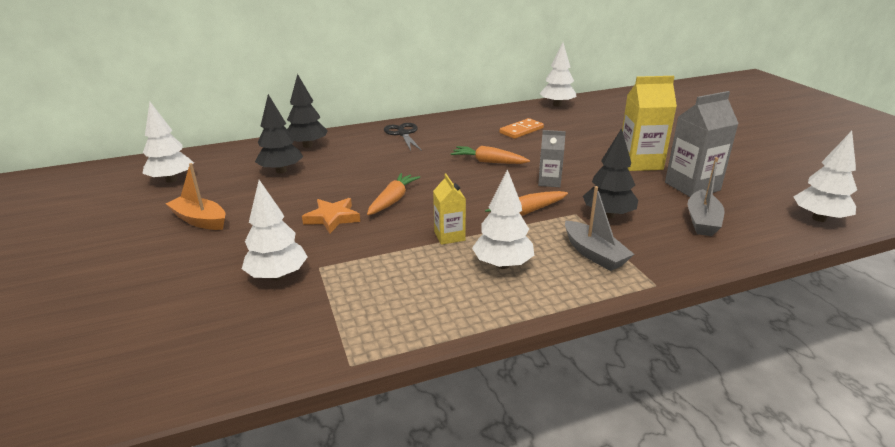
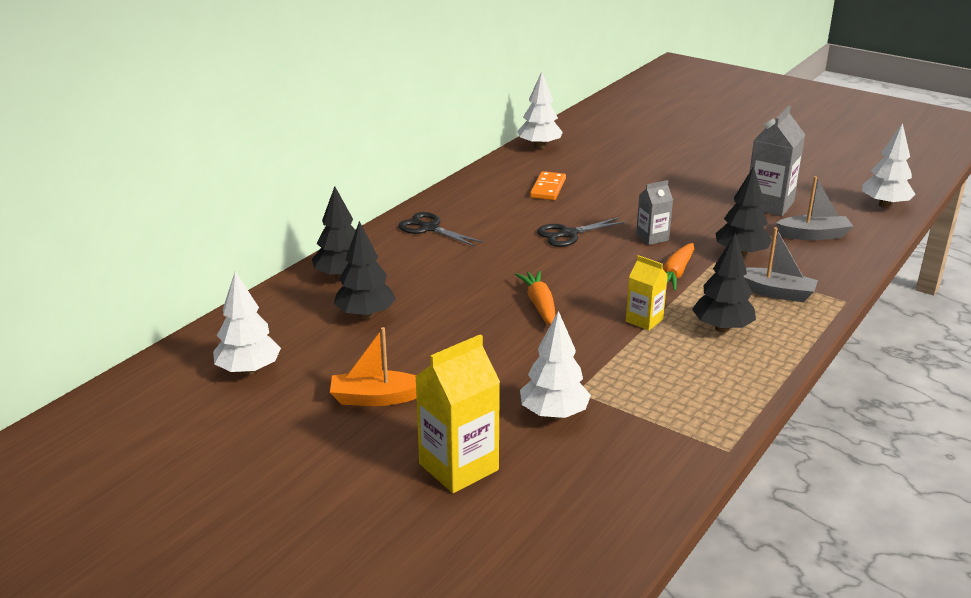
camera: 35 degrees left, 0 degrees up
orange star [302,198,360,234] -> none
orange carrot [450,146,530,164] -> black scissors [537,217,627,247]
white tree [472,169,535,269] -> black tree [692,233,756,332]
yellow carton [622,76,677,171] -> yellow carton moved to [415,334,500,493]
grey boat [688,157,725,236] -> grey boat turned 75 degrees counterclockwise [776,176,853,240]

